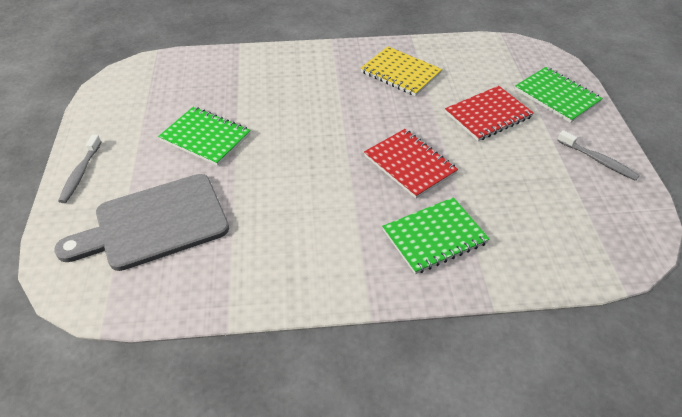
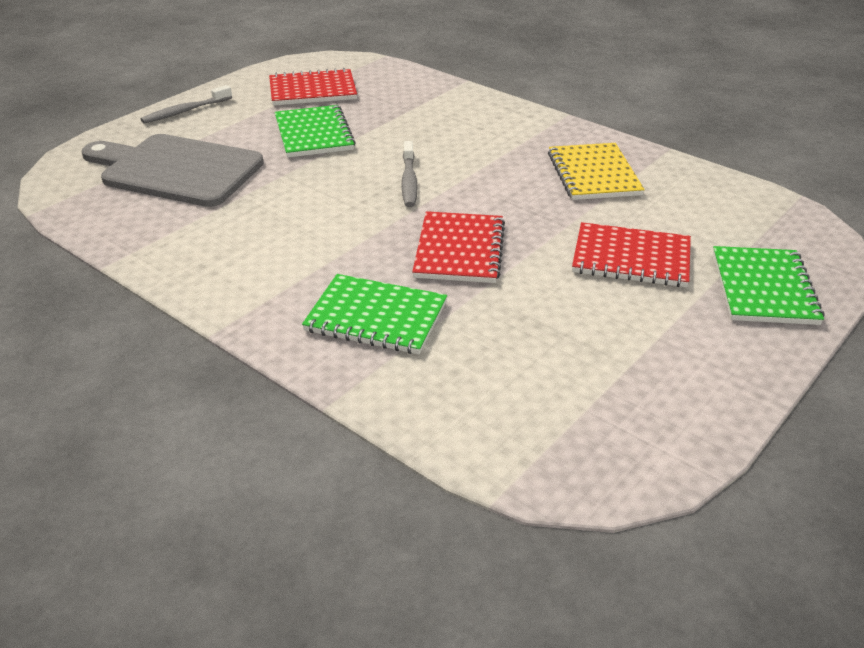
camera: 45 degrees right, 10 degrees down
grey toothbrush [557,130,640,181] -> grey toothbrush moved to [401,141,418,207]
none -> red notebook [269,68,357,105]

